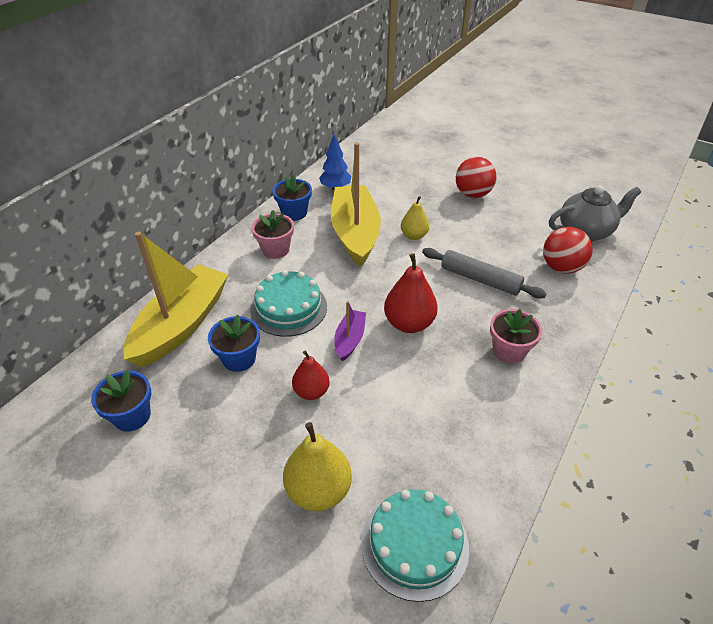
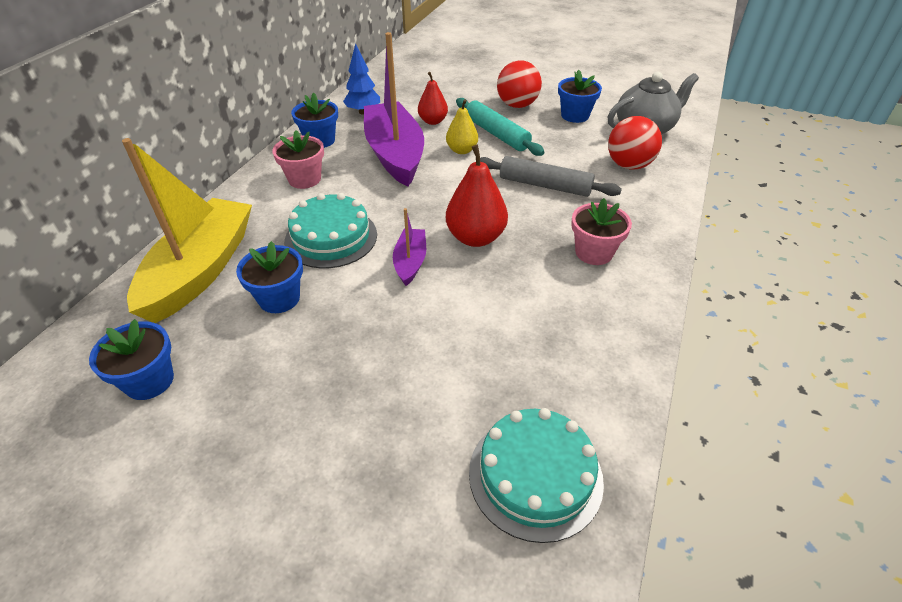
camera: 10 degrees left, 0 degrees up
yellow pear [283,422,352,511] -> none
red pear [292,351,330,400] -> red pear moved to [418,72,448,125]
yellow boat [331,142,381,267] -> purple boat [364,32,424,186]
none -> turquoise rolling pin [456,98,545,156]
none -> blue flower pot [558,70,602,123]

